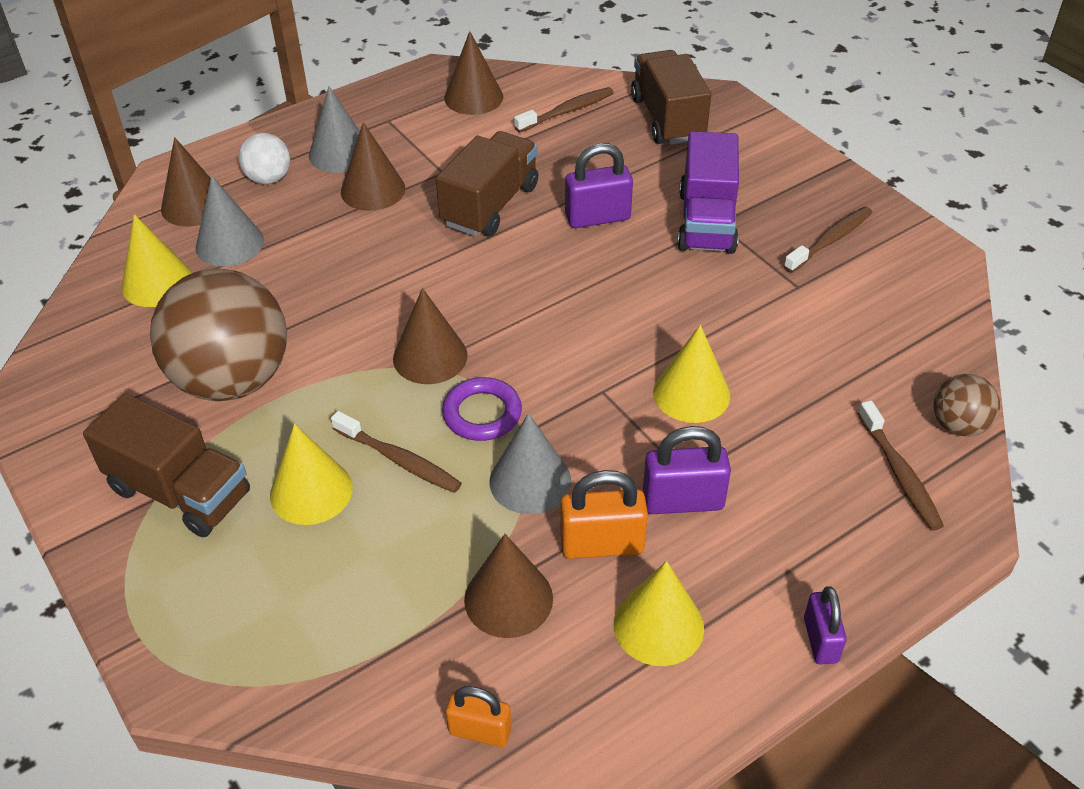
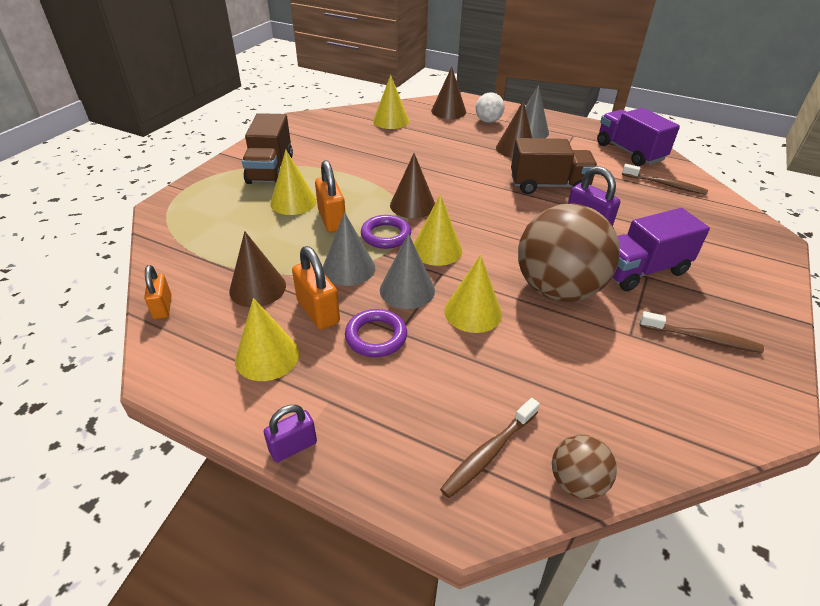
camera: 60 degrees right, 5 degrees down
brown ball [150,268,287,401] -> brown ball moved to [518,204,620,302]
grey cone [196,175,264,267] -> grey cone moved to [380,233,435,309]
brown toothbrush [331,411,462,493] -> orange padlock [315,160,346,232]
brown cone [444,31,503,115] -> purple truck [597,108,680,166]
brown truck [631,50,711,145] -> none
purple padlock [643,426,731,514] -> purple ring [345,309,407,357]
none -> yellow cone [414,195,462,266]

